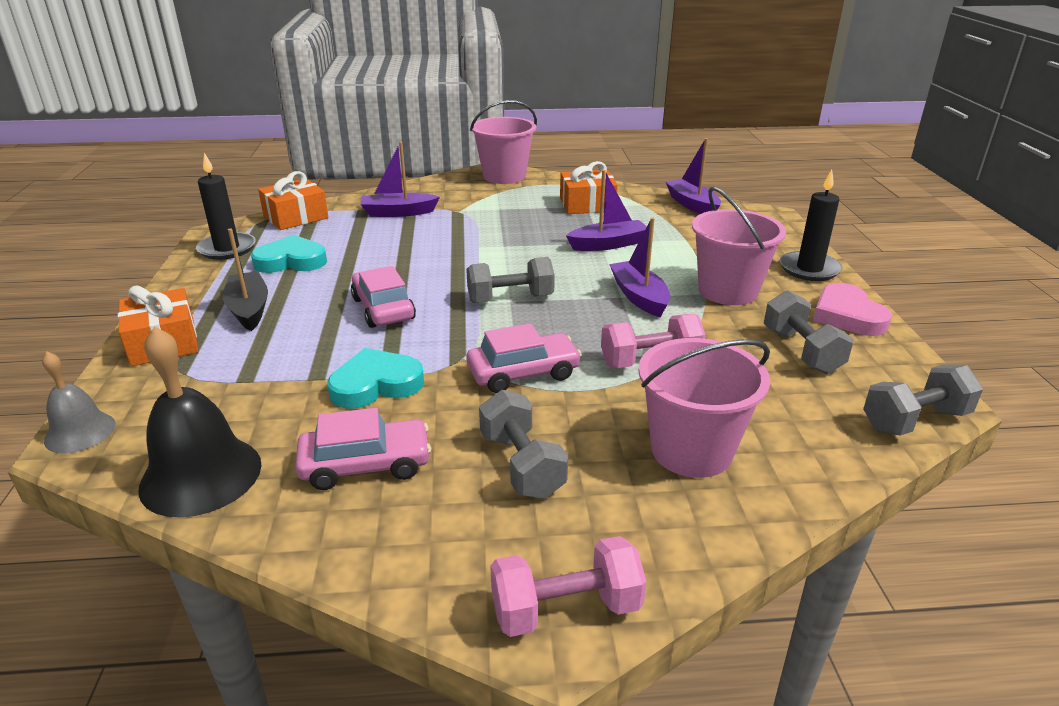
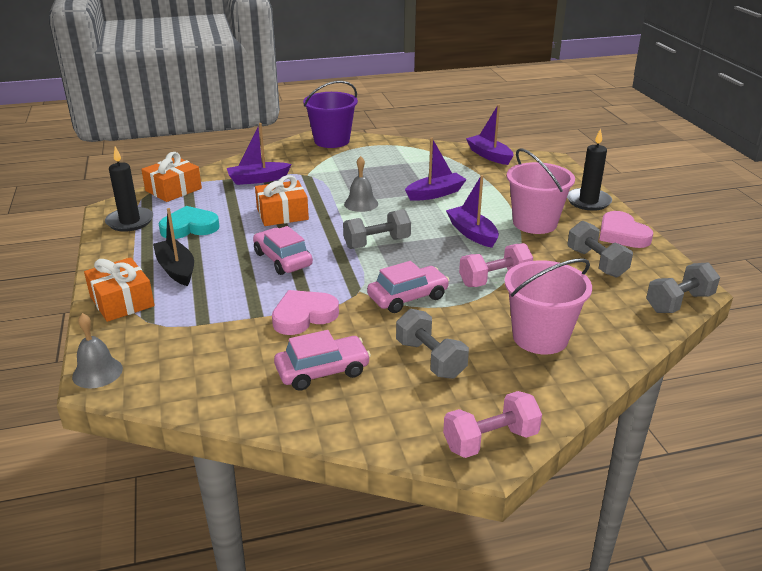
camera: 10 degrees left, 0 degrees up
black bell [138,326,262,517] -> none
turquoise heart [327,348,424,409] -> pink heart [272,290,339,335]
pink bucket [470,100,537,184] -> purple bucket [303,81,358,148]
orange gift [560,161,618,214] -> orange gift moved to [255,175,309,226]
none -> grey bell [344,156,378,212]

